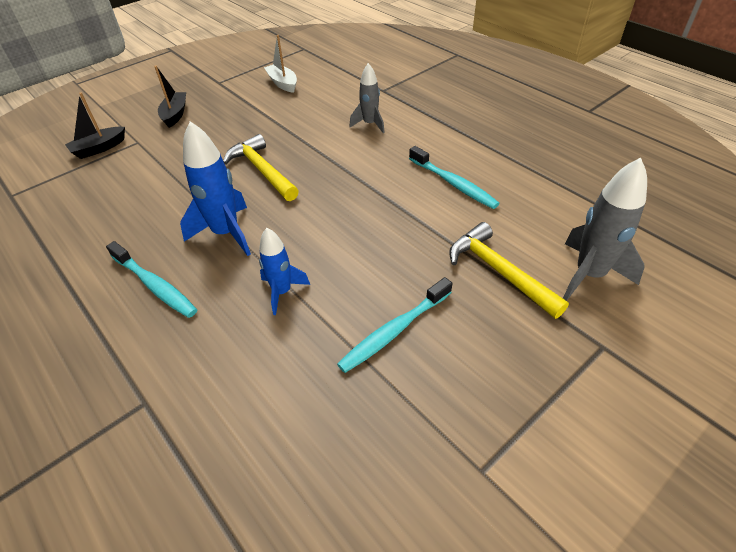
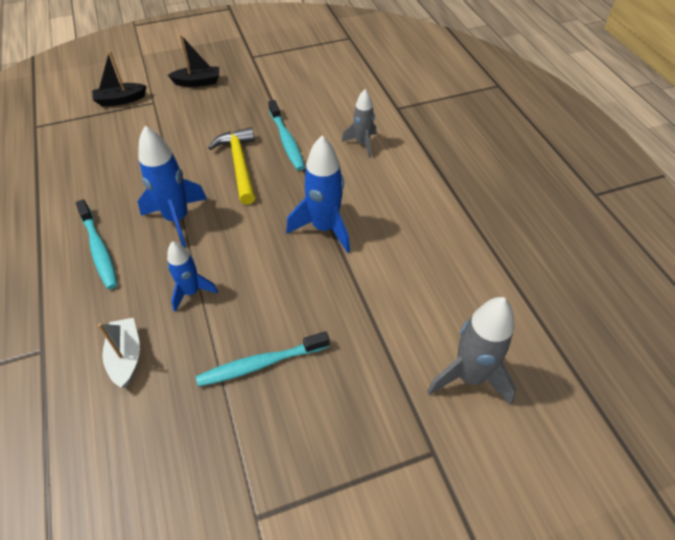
camera: 20 degrees right, 5 degrees up
black boat [154,66,186,128] -> black boat turned 60 degrees clockwise [168,34,219,87]
white boat [264,35,297,93] -> white boat moved to [98,318,140,388]
turquoise toothbrush [409,146,499,209] -> turquoise toothbrush moved to [268,100,305,171]
yellow hammer [449,222,569,319] -> none
none -> blue rocket [286,136,350,253]

